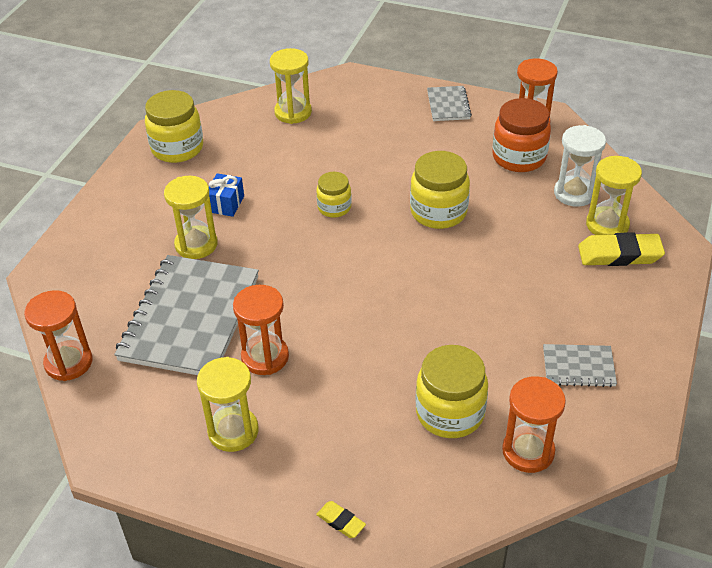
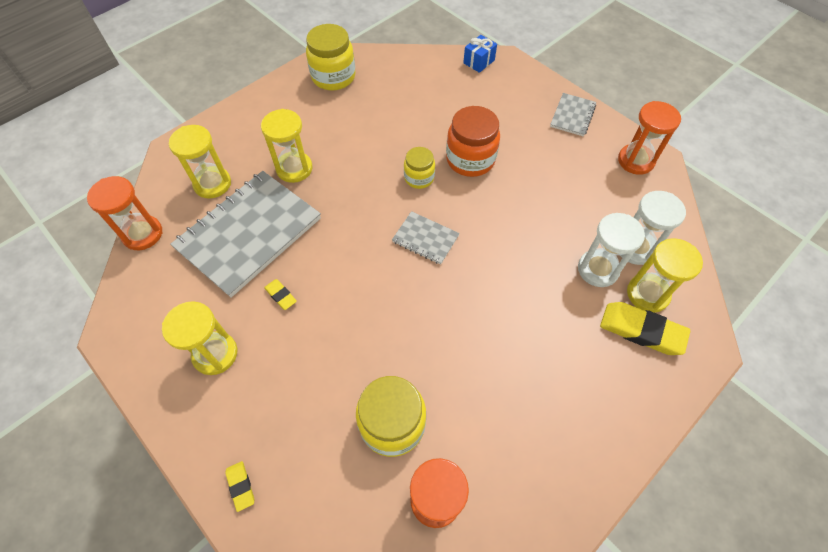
camera: 25 degrees right, 15 degrees up
blue gift [209,173,244,217] -> blue gift moved to [463,35,497,73]
orange hourglass [233,285,289,375] -> yellow eraser [264,279,297,310]
yellow hourglass [270,48,312,124] -> yellow hourglass moved to [169,125,231,199]
yellow jar [410,151,470,229] -> none
orange jar [492,98,551,172] -> orange jar moved to [446,106,500,177]
grey notebook [543,344,617,387] -> grey notebook moved to [392,211,460,265]
none -> white hourglass [578,213,645,287]

